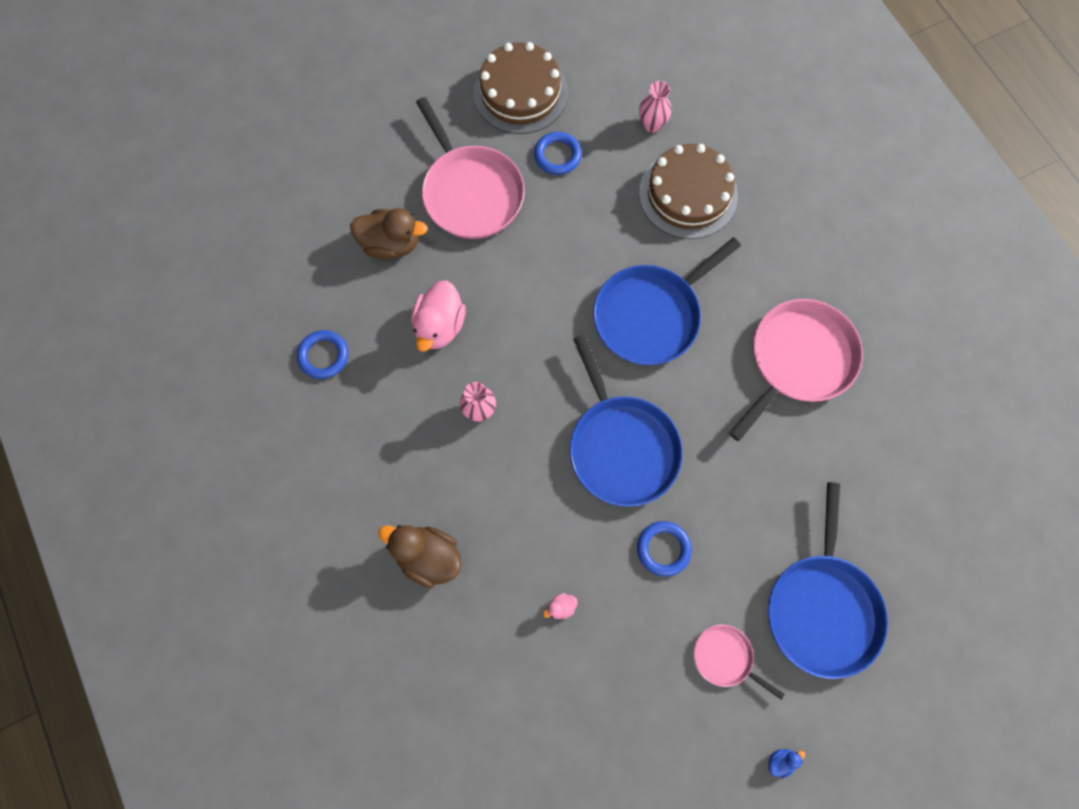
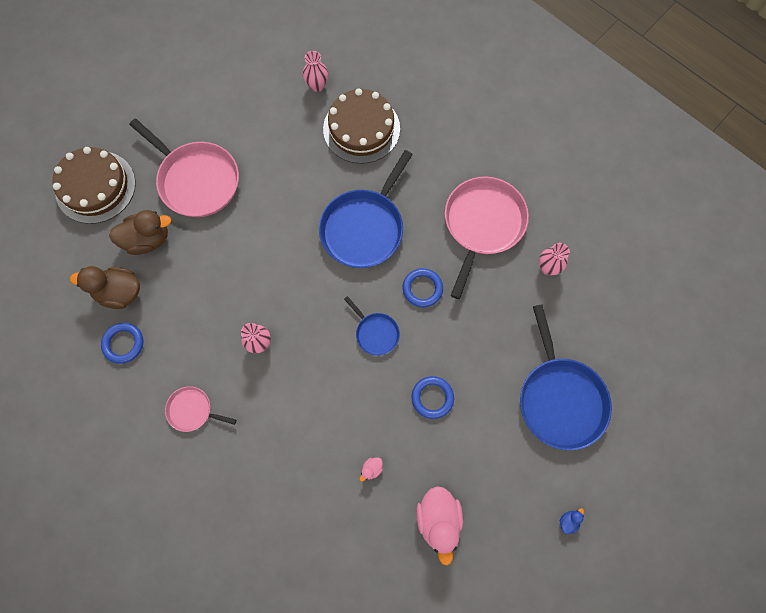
camera: 20 degrees left, 0 degrees up
brown duck [378,525,462,588] -> brown duck moved to [70,266,140,309]
pink duck [411,280,466,352] -> pink duck moved to [416,486,463,565]
brown cake [473,42,568,134] -> brown cake moved to [52,147,136,224]
blue ring [534,132,582,175] -> blue ring moved to [403,268,443,307]
blue pan [570,335,683,507] -> blue pan [344,296,400,356], size x0.50
pink pan [694,625,785,700] -> pink pan moved to [165,386,236,432]
none -> pink vase [539,243,570,275]

